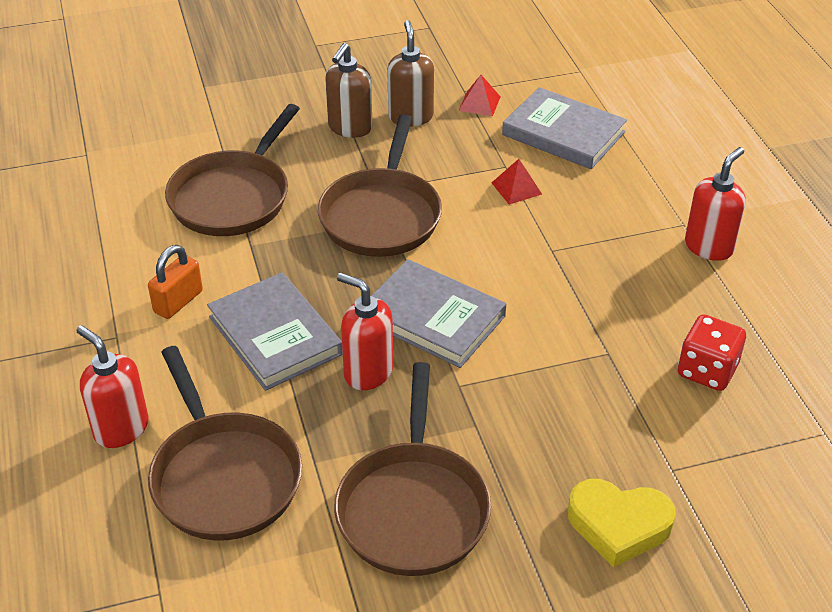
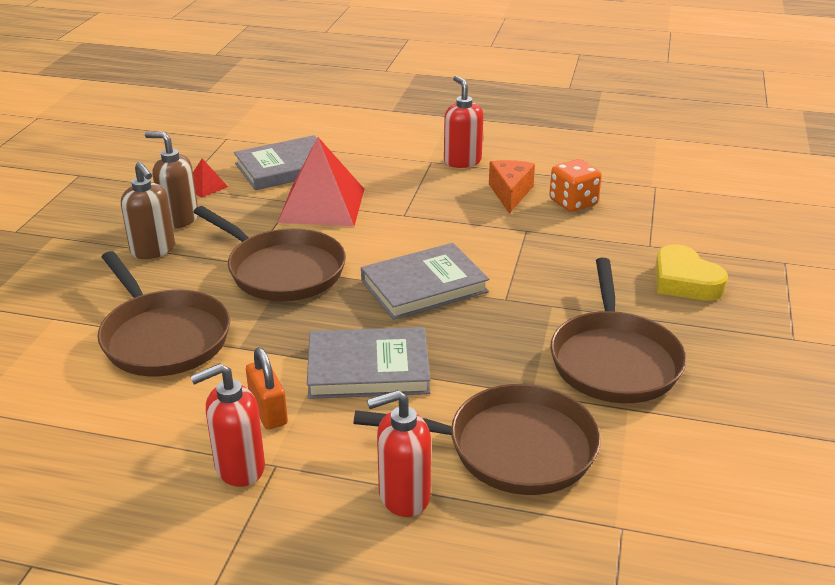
camera: 60 degrees left, 10 degrees down
brown pan [334,362,491,576] -> brown pan turned 60 degrees clockwise [550,258,687,403]
red soap dispenser [337,273,393,390] -> red soap dispenser moved to [190,363,265,487]
red pyramid [492,159,542,205] -> red pyramid [278,137,364,226], size x2.29
yellow heart [568,479,676,567] -> yellow heart turned 105 degrees clockwise [655,244,728,301]
red dice [678,314,746,391] -> orange dice [549,159,602,212]
none -> orange cheese [489,160,535,213]

